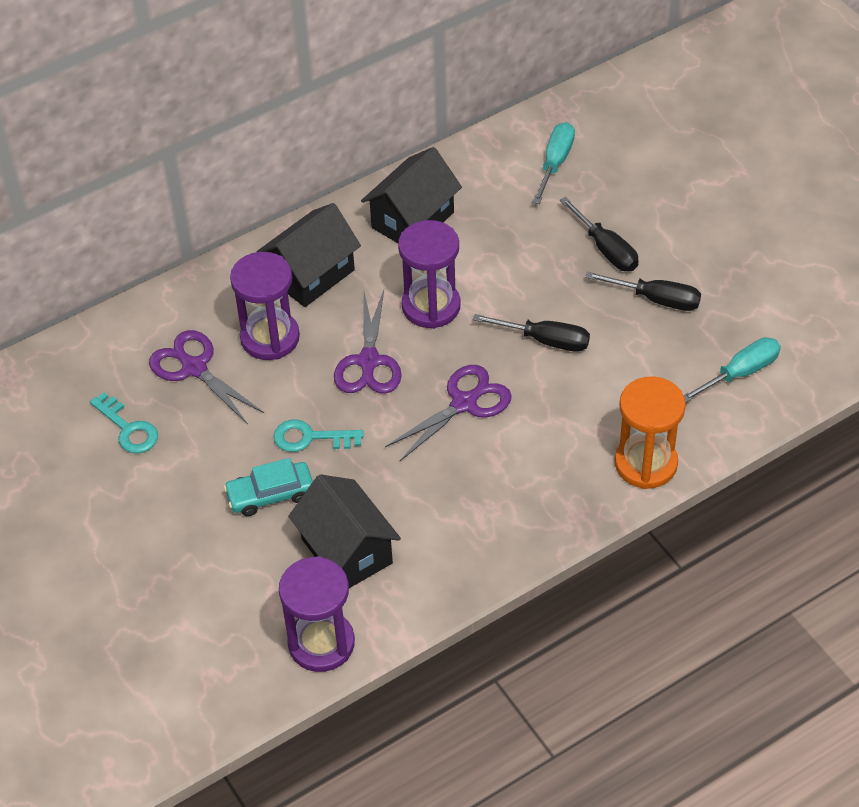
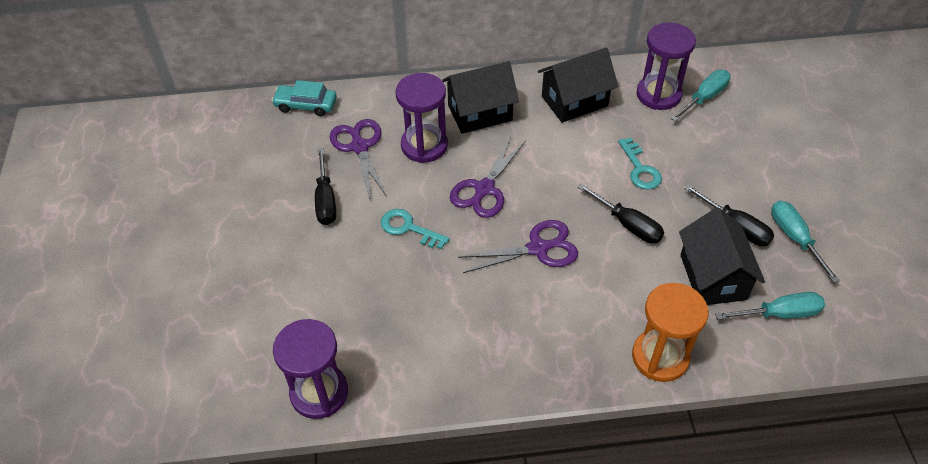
camera: 25 degrees right, 0 degrees up
turquoise key [90,393,158,453] -> turquoise key moved to [618,138,662,190]
turquoise car [224,458,313,516] -> turquoise car moved to [272,80,337,116]
black house [288,474,401,588] -> black house moved to [679,208,765,305]
purple hourglass [398,220,461,329] -> purple hourglass moved to [636,23,696,110]
black screwdriver [560,197,639,271] -> black screwdriver moved to [315,148,336,225]
none -> turquoise screwdriver [771,201,840,283]

